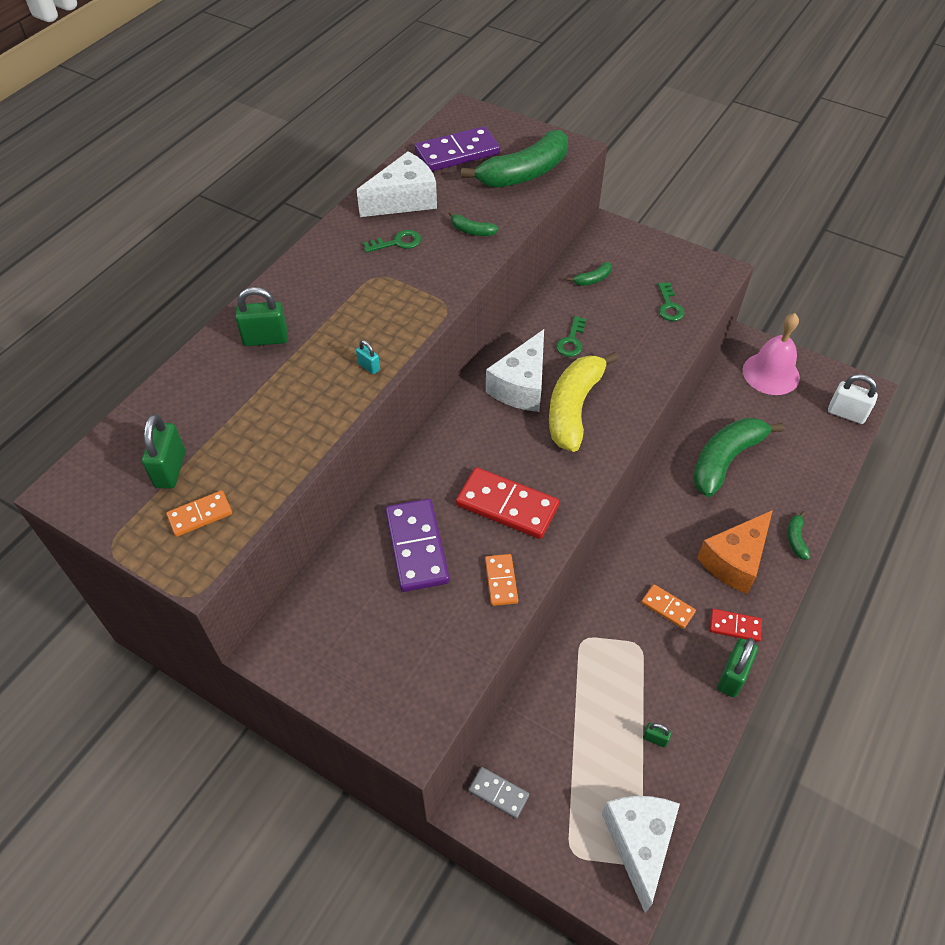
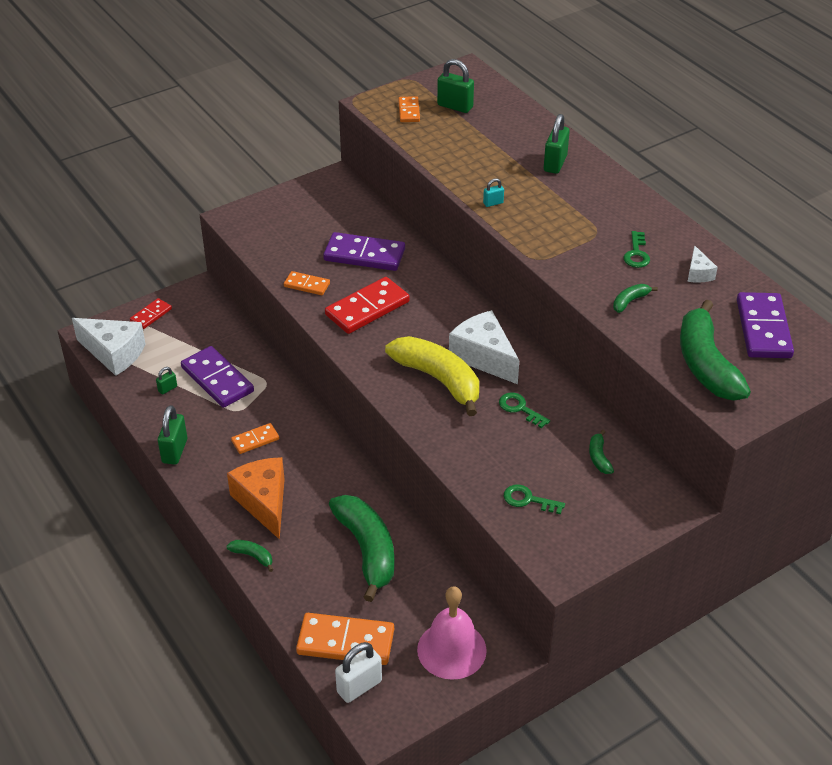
camera: 115 degrees right, 10 degrees down
white cheese [357,152,437,217] -> white cheese [687,245,718,283], size x0.49
grey domino [468,767,529,819] -> none
red domino [710,609,762,642] -> red domino moved to [130,298,172,329]
green padlock [717,638,758,697] -> green padlock turned 45 degrees clockwise [158,405,187,465]
none -> purple domino [181,346,254,408]
none -> orange domino [296,613,394,665]

